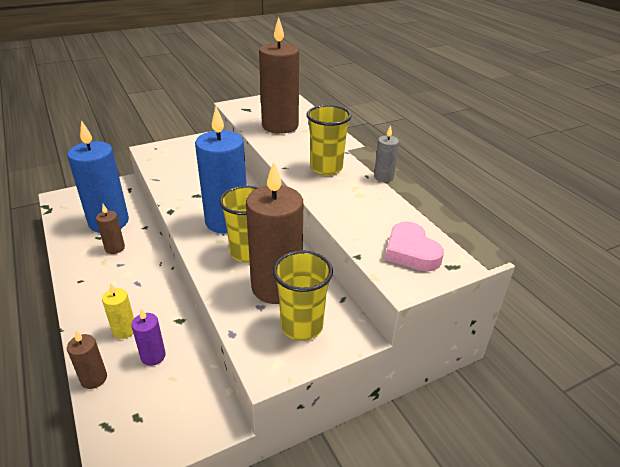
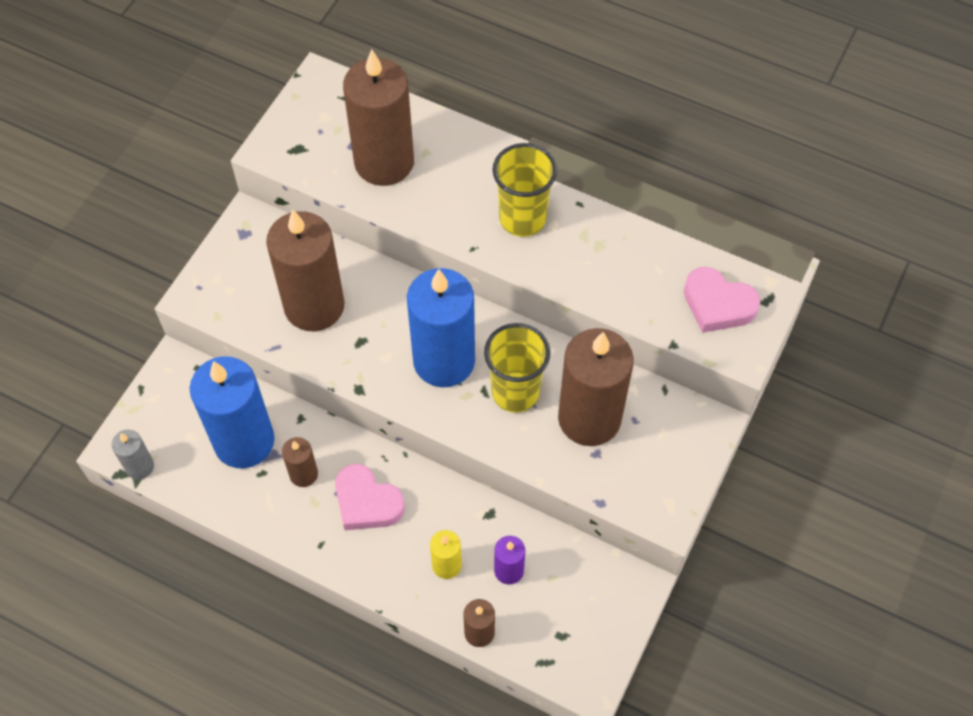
camera: 35 degrees left, 25 degrees up
yellow cup [273,251,333,341] -> none
grey candle [374,125,399,182] -> grey candle moved to [111,430,154,480]
none -> brown candle [266,210,345,331]
none -> pink heart [335,464,405,530]

